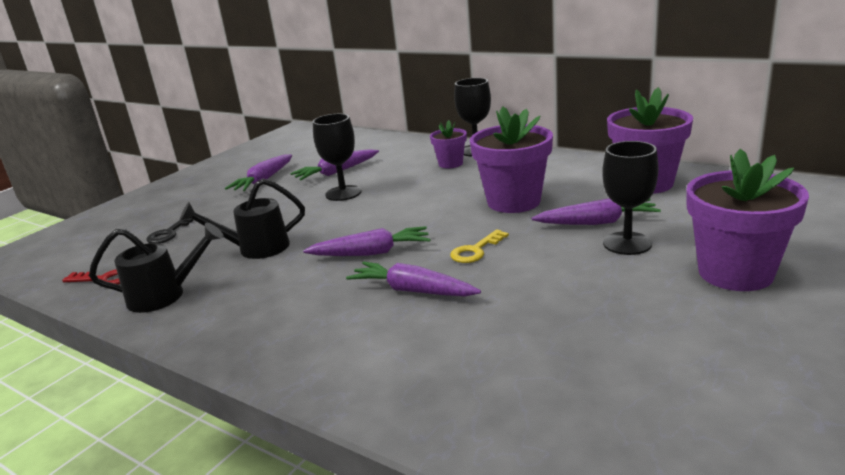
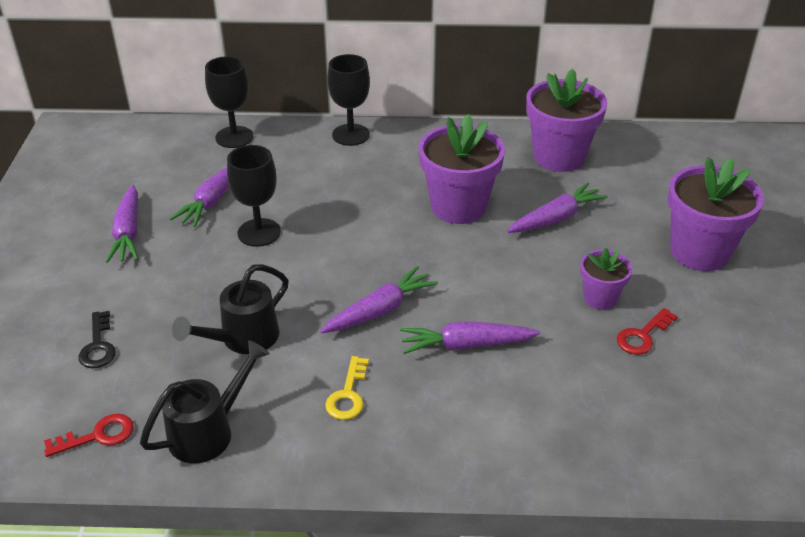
camera: 35 degrees left, 15 degrees up
purple flower pot [430,120,467,168] -> purple flower pot moved to [580,248,632,310]
yellow key [450,229,509,263] -> yellow key moved to [325,356,369,420]
black goblet [602,141,658,255] -> black goblet moved to [205,56,254,148]
none -> red key [617,308,678,355]

